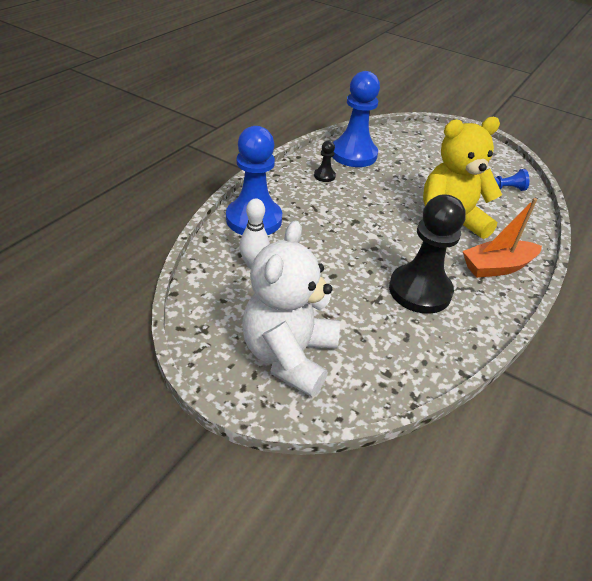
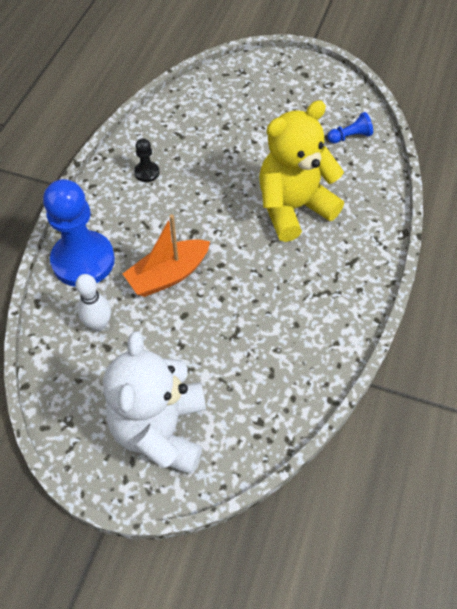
camera: 10 degrees left, 15 degrees up
blue pawn [332,71,380,167] -> none
black pawn [389,194,466,314] -> none
orange boat [463,198,542,278] -> orange boat moved to [123,215,210,297]

